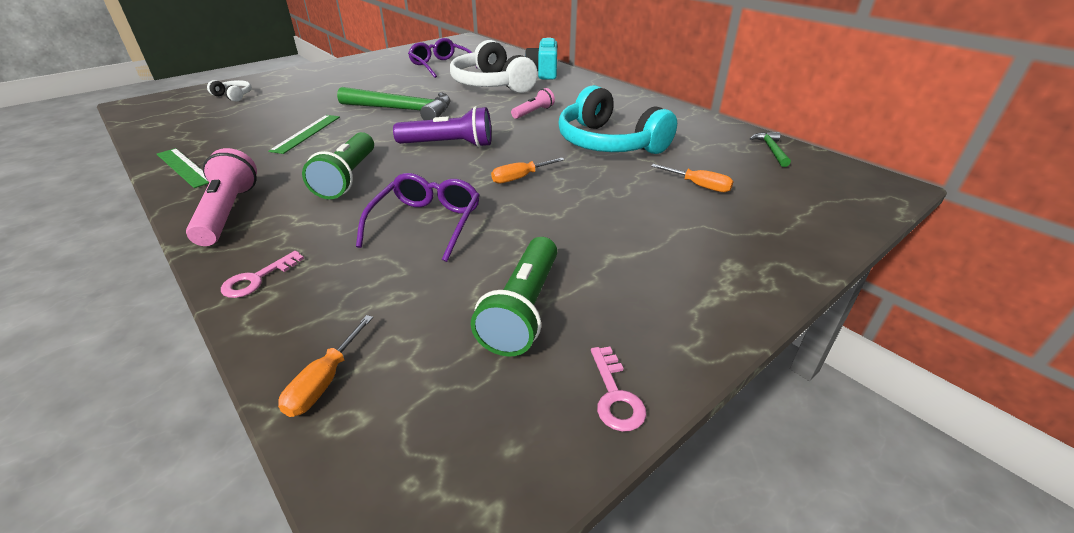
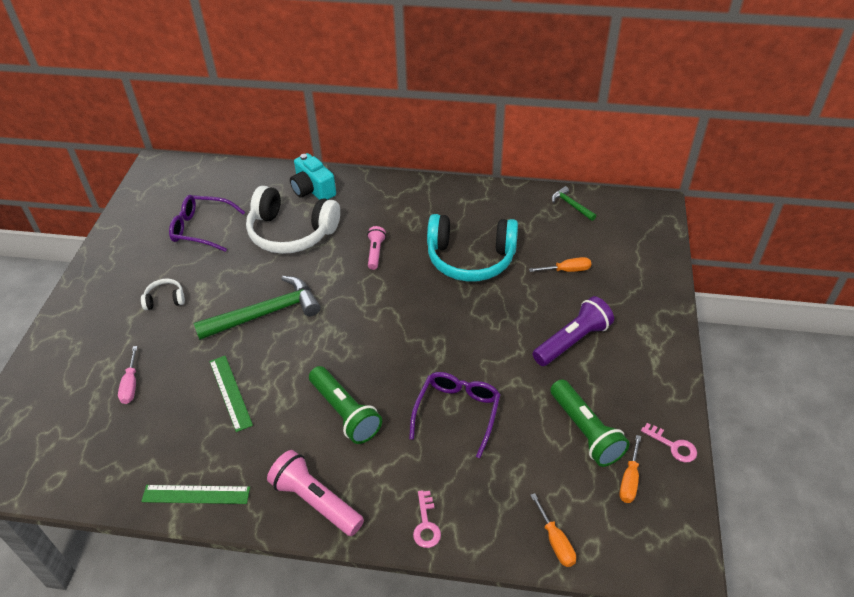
camera: 40 degrees left, 10 degrees up
white headphones [207,80,252,102] -> white headphones moved to [141,278,185,310]
purple glasses [356,173,480,262] -> purple glasses turned 45 degrees clockwise [409,372,501,458]
purple flashlight [393,106,492,148] -> purple flashlight moved to [533,296,614,366]
orange screwdriver [491,158,565,183] -> orange screwdriver moved to [619,435,641,503]
none -> pink screwdriver [118,346,138,404]

